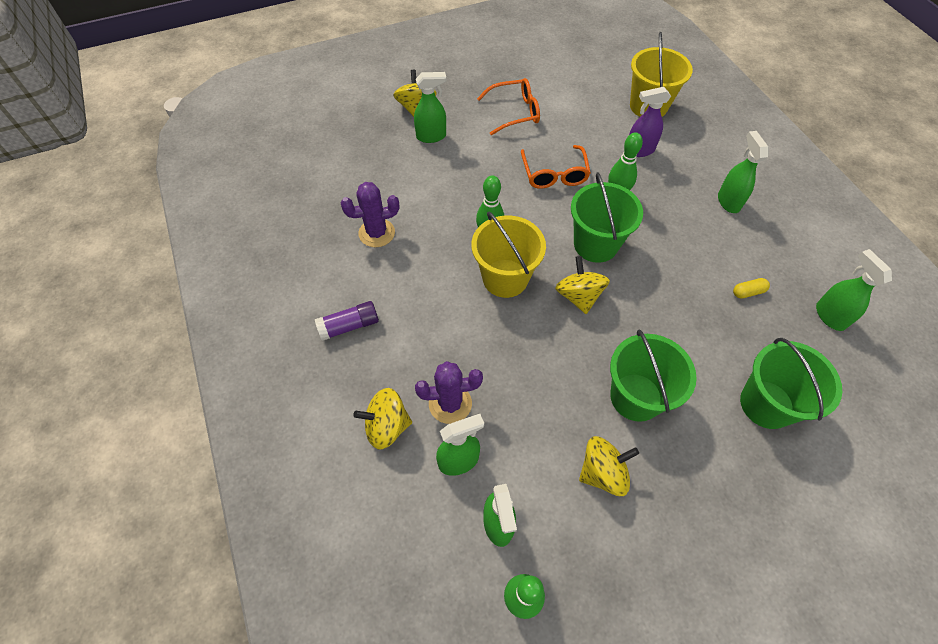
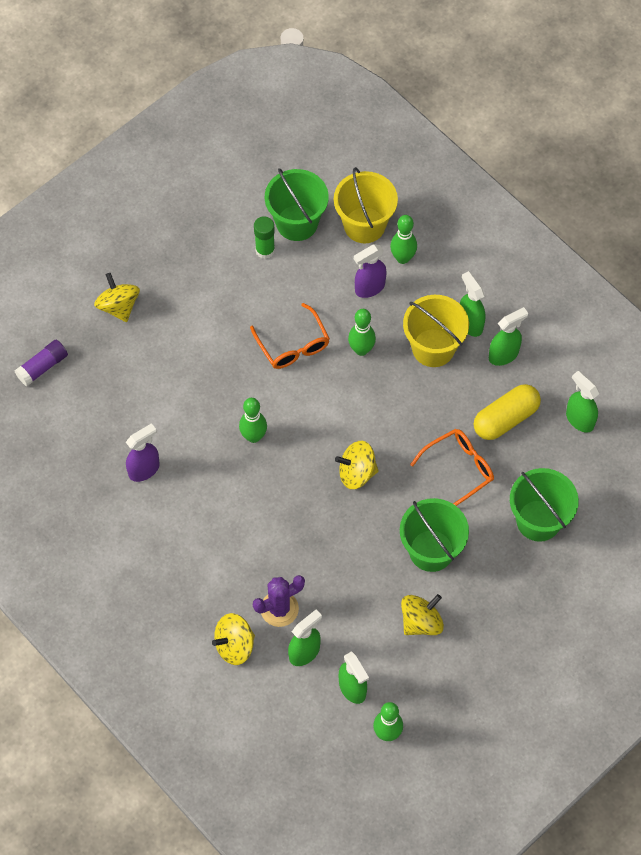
camera: 20 degrees left, 5 degrees up
purple glue stick [315,301,379,341] -> purple glue stick moved to [15,340,68,386]
purple cactus [341,182,399,247] -> purple spray bottle [126,423,160,482]
green spray bottle [414,72,446,143] -> green spray bottle moved to [489,307,528,366]
yellow bucket [472,212,546,298] -> yellow bucket moved to [403,295,469,367]
orange glasses [477,78,540,135] -> orange glasses moved to [410,429,494,506]
yellow spinning top [555,256,610,314] -> yellow spinning top turned 60 degrees counterclockwise [335,441,379,489]
green bucket [571,172,643,263] -> green bucket moved to [265,168,329,241]
yellow capsule [733,278,770,299] -> yellow capsule [474,384,541,440], size x2.19
none -> green glue stick [254,216,275,259]
none -> green bowling pin [390,215,417,264]

